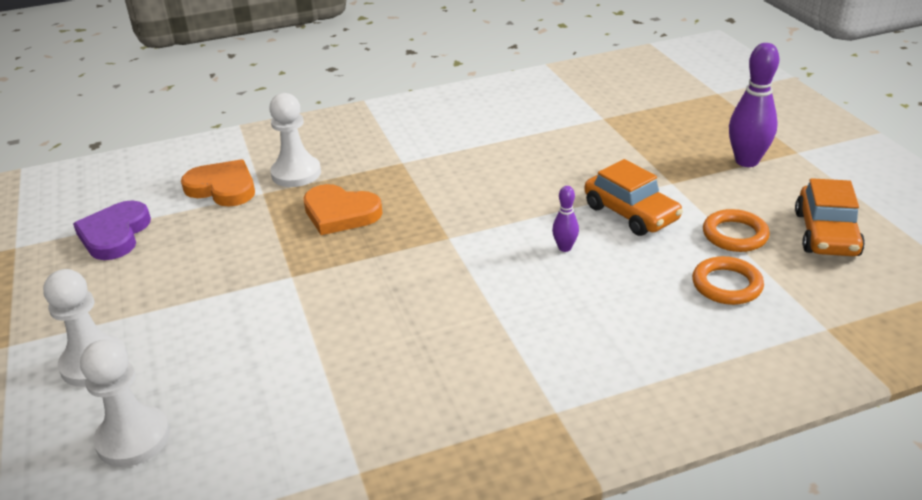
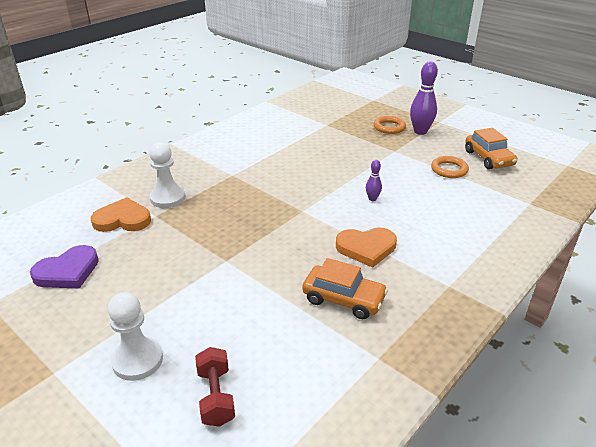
camera: 30 degrees left, 0 degrees up
purple heart [73,200,151,260] -> purple heart turned 105 degrees counterclockwise [30,245,99,289]
white pawn [80,339,170,467] -> red dumbbell [195,347,235,427]
orange heart [303,184,383,235] -> orange heart moved to [336,227,397,268]
orange car [584,159,683,236] -> orange car moved to [302,258,388,319]
orange ring [692,256,764,305] -> orange ring moved to [374,116,406,134]

